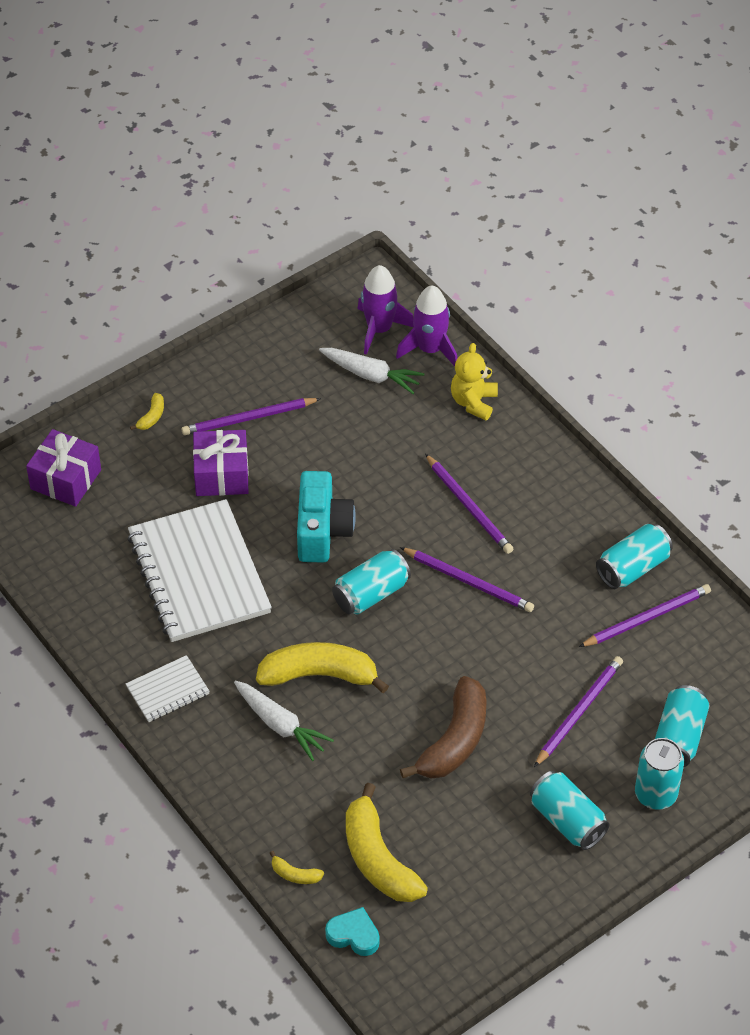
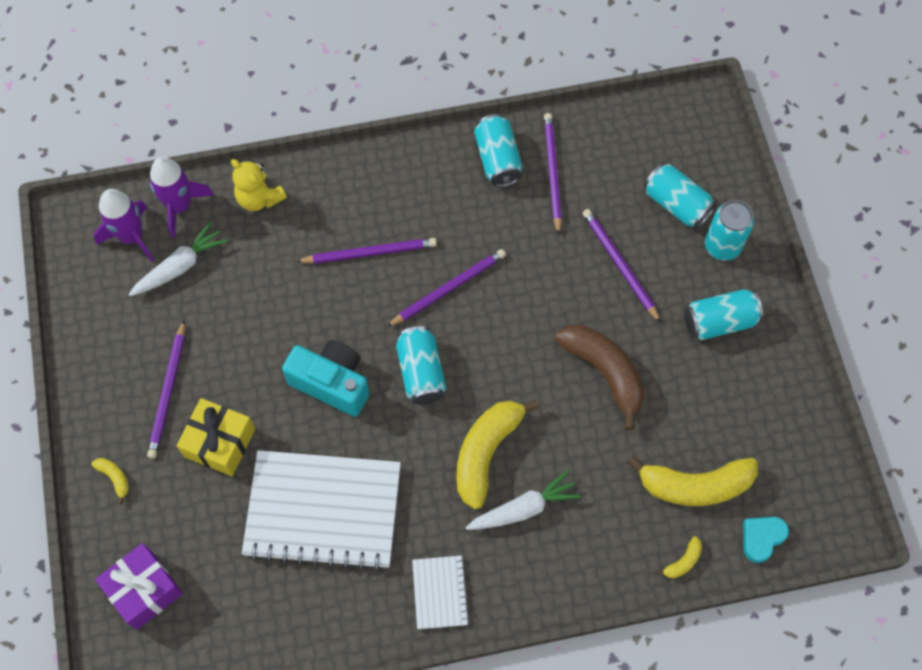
camera: 65 degrees left, 15 degrees up
purple gift [193,430,249,496] -> yellow gift [176,398,255,476]

